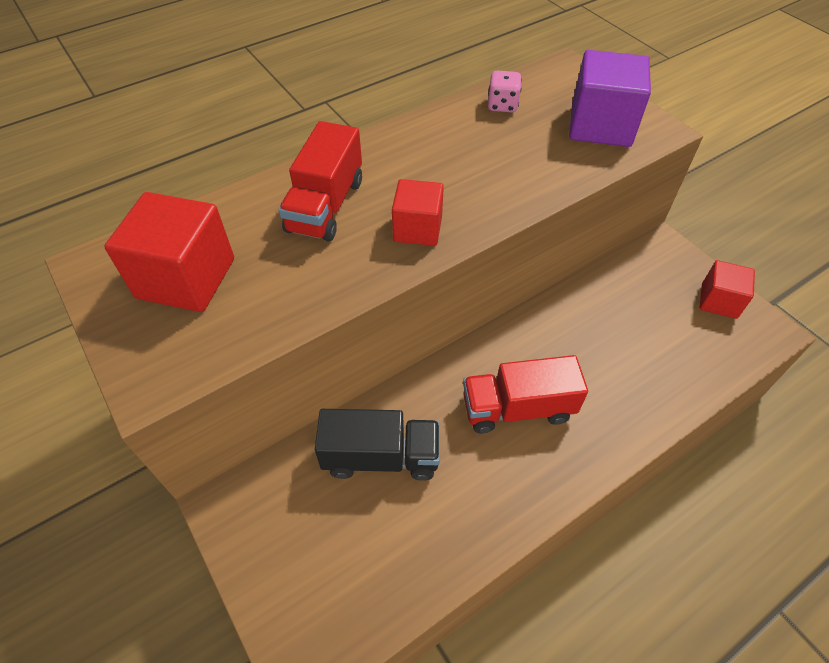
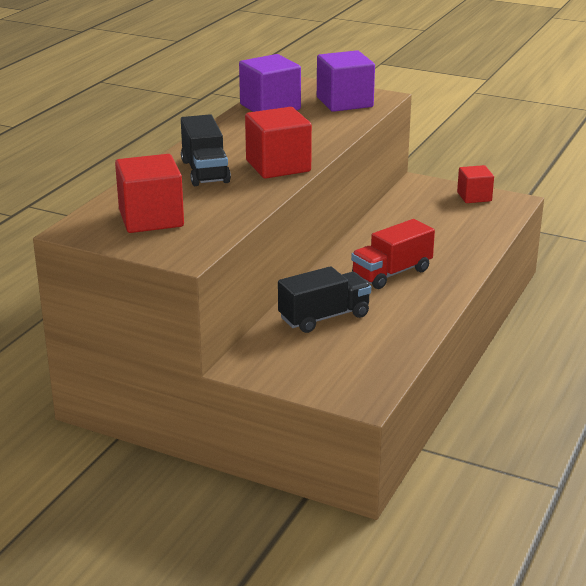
camera: 30 degrees left, 25 degrees down
red truck [278,121,362,242] -> black truck [181,114,231,186]
red cube [392,179,444,246] -> red cube [245,107,312,179], size x1.61
pink dice [488,71,522,112] -> purple cube [239,54,301,112]

